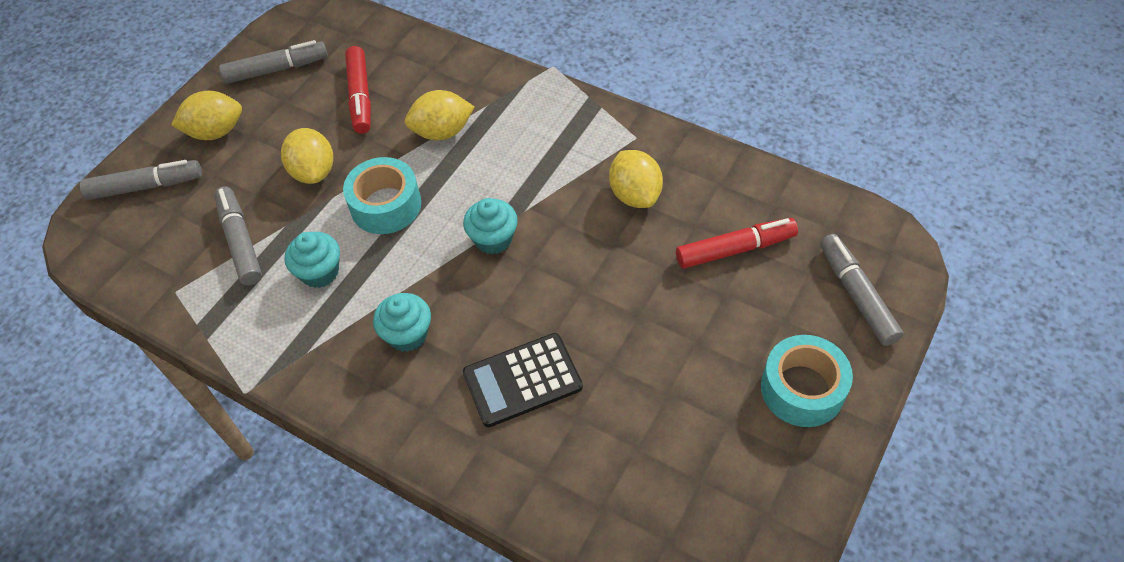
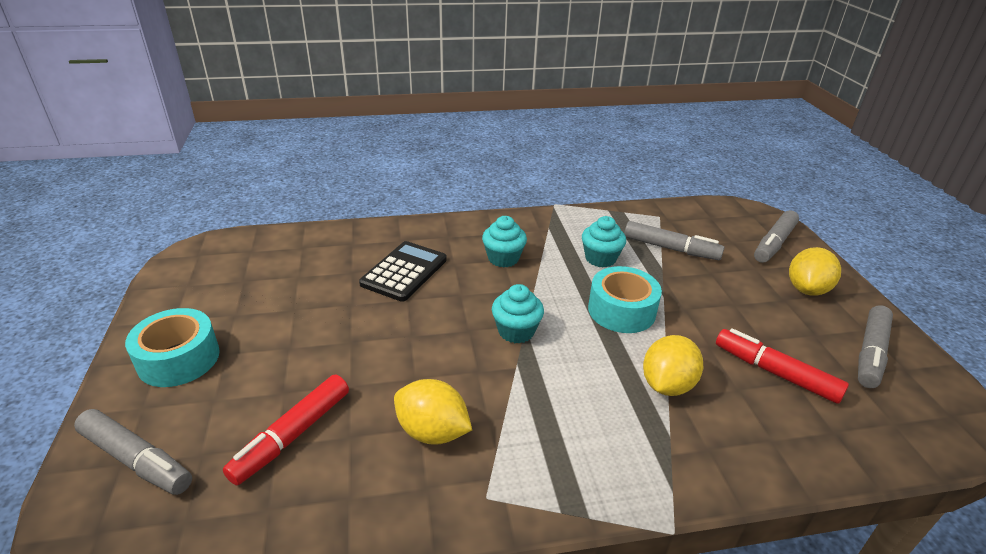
camera: 135 degrees right, 20 degrees down
yellow lemon [281,128,333,184] -> none

